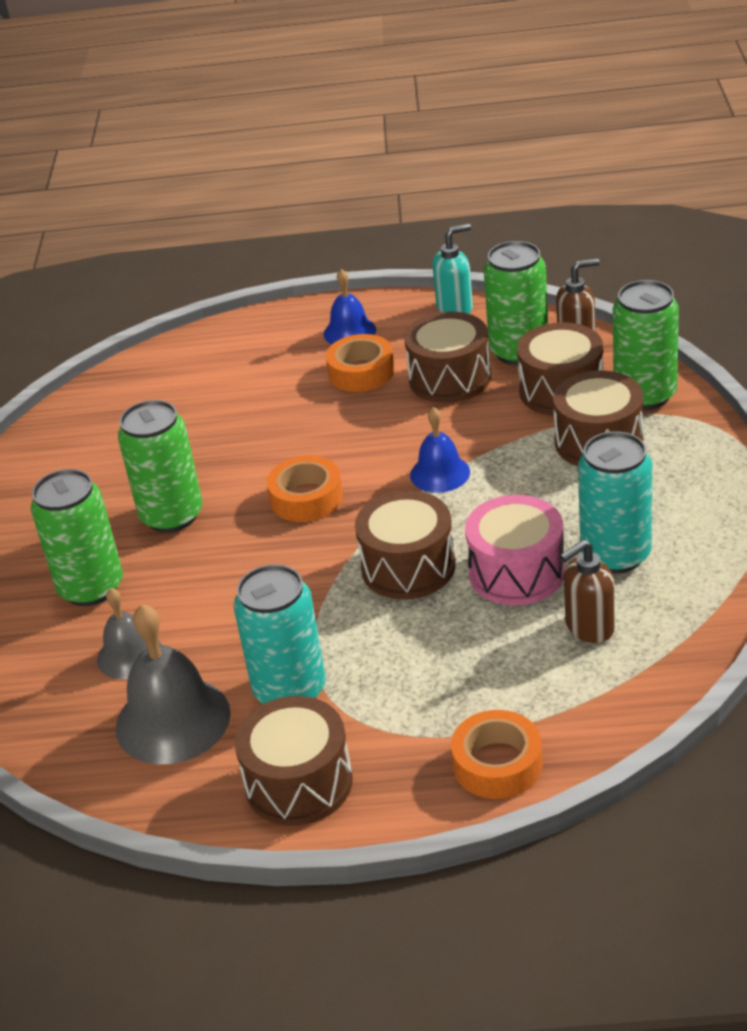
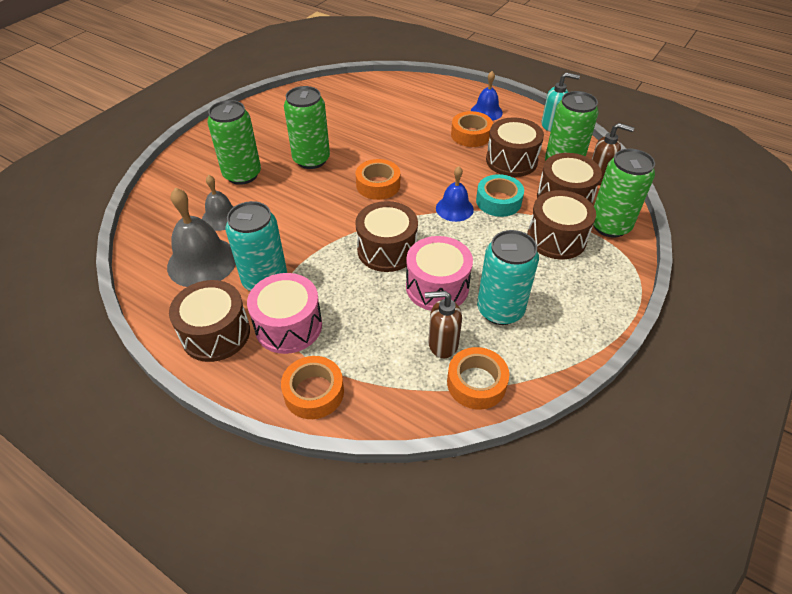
camera: 30 degrees right, 10 degrees up
none -> pink drum [247,273,322,354]
none -> orange tape [447,347,509,410]
none -> turquoise tape [476,174,524,217]

